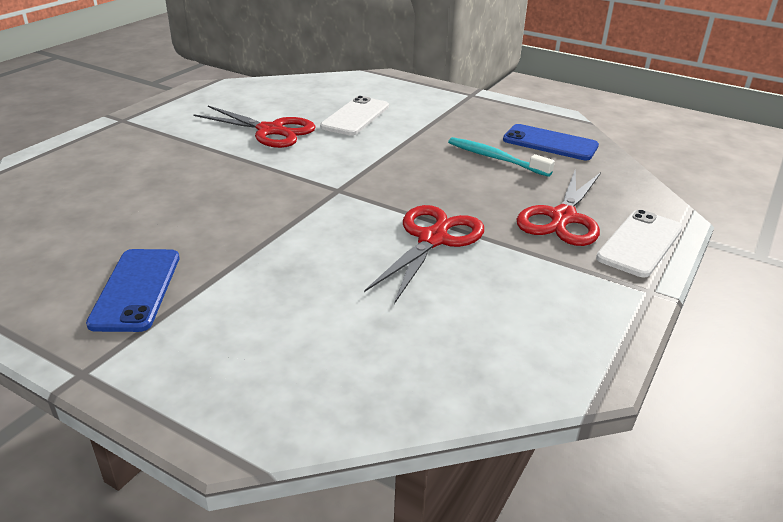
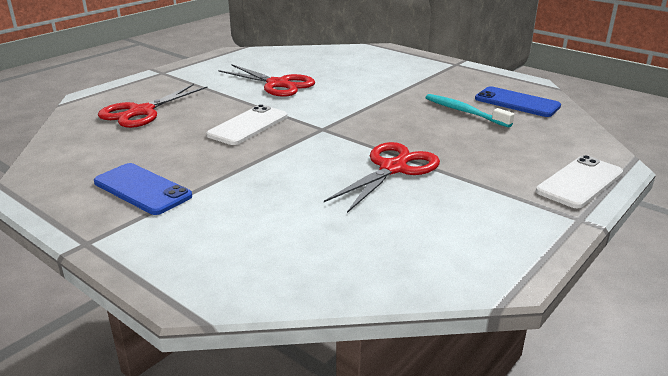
camera: 10 degrees right, 5 degrees down
blue phone [86,249,179,332] -> blue phone turned 60 degrees counterclockwise [94,163,192,215]
white phone [320,96,389,136] -> white phone moved to [206,105,287,145]
red scissors [517,168,601,246] -> red scissors moved to [98,84,208,128]

